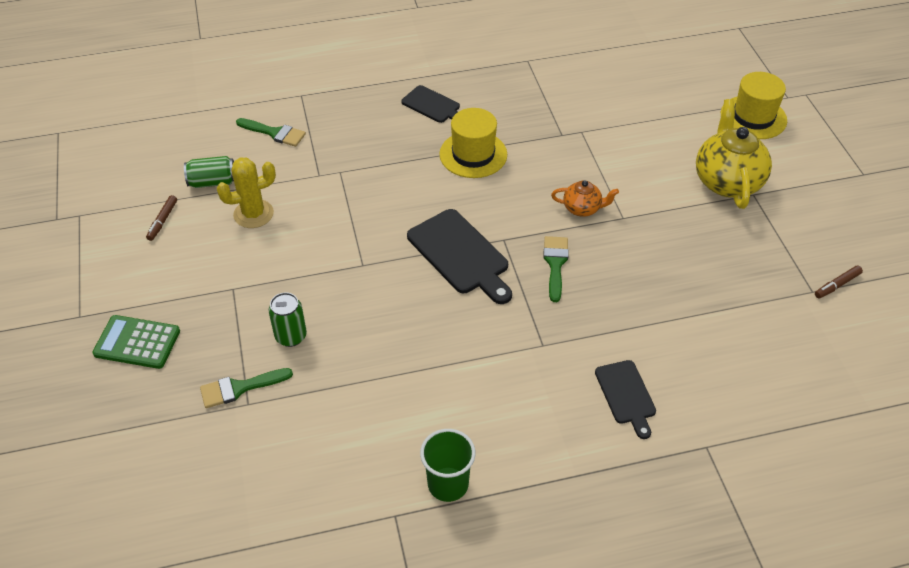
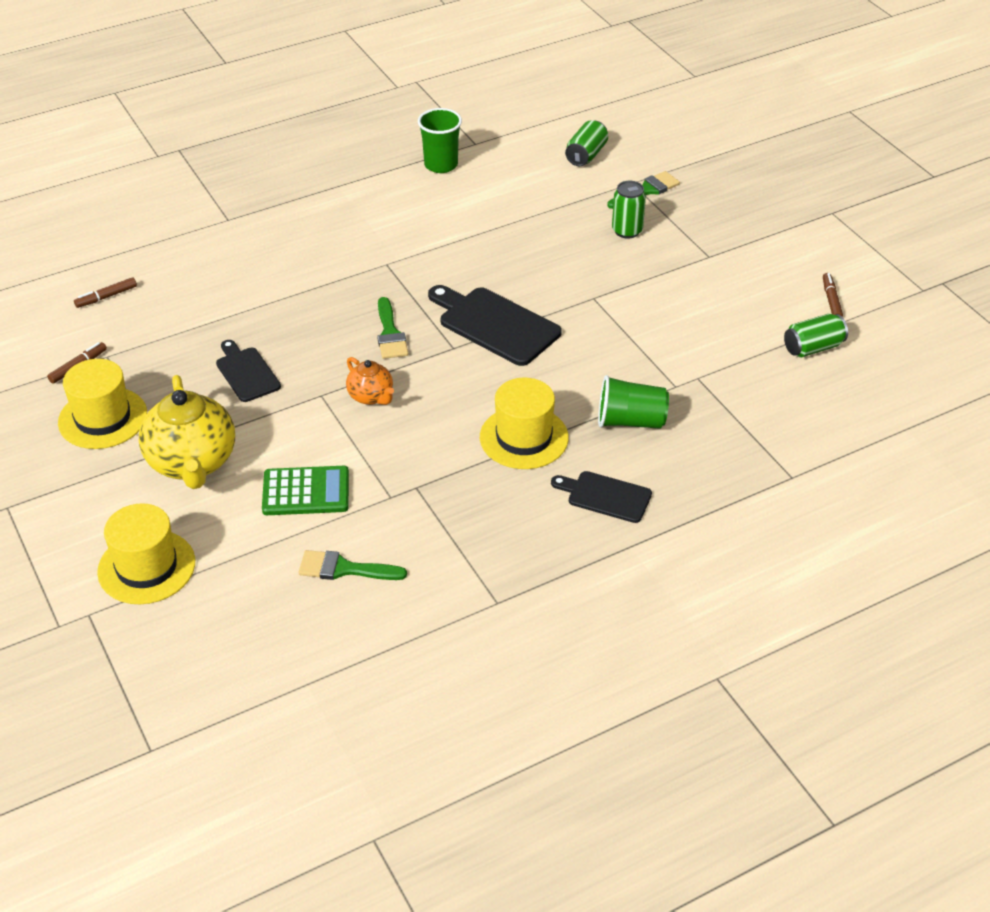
camera: 165 degrees right, 5 degrees down
green calculator [93,315,180,369] -> green calculator moved to [262,466,349,515]
yellow cactus [217,158,276,228] -> none
green brush [236,118,306,147] -> green brush moved to [298,550,407,580]
orange teapot [551,180,619,217] -> orange teapot turned 120 degrees counterclockwise [346,357,394,405]
black cutting board [595,360,656,439] -> black cutting board moved to [216,340,281,402]
none -> yellow hat [58,359,147,449]
none -> brown marker [74,277,137,308]
none -> green can [565,120,608,166]
none -> green cup [598,375,669,429]

